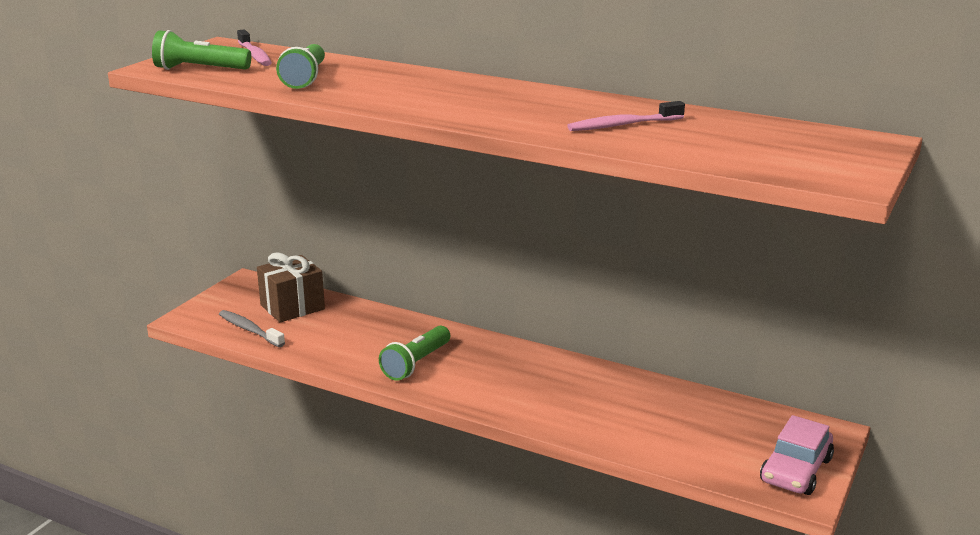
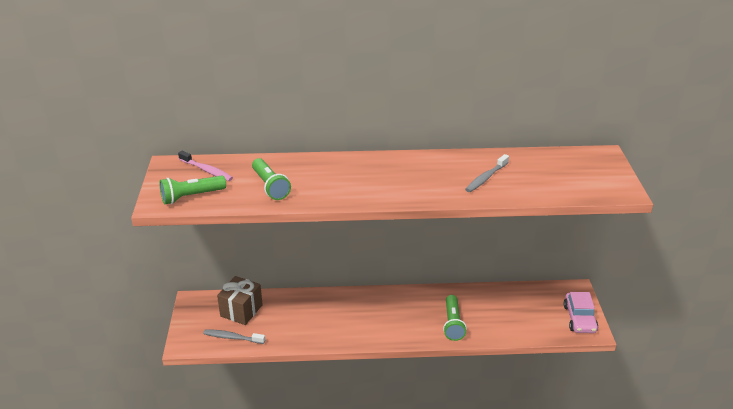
camera: 30 degrees left, 10 degrees up
green flashlight [379,326,450,381] -> green flashlight moved to [443,295,467,341]
pink toothbrush [567,101,685,131] -> grey toothbrush [465,154,509,192]

